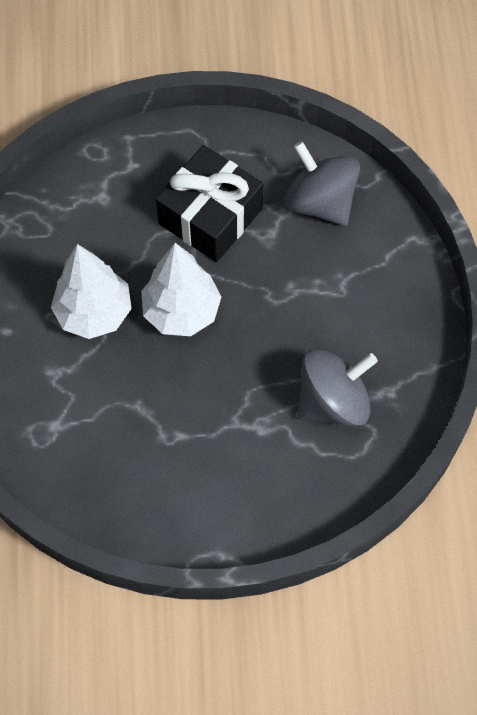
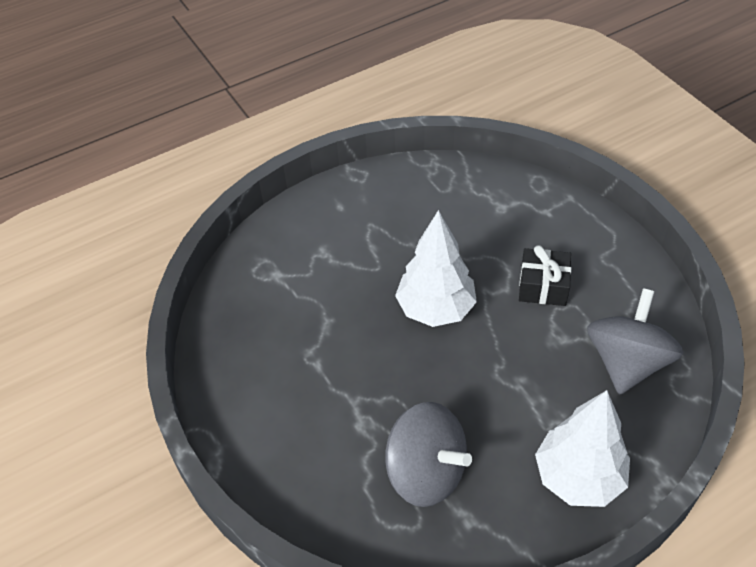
camera: 65 degrees right, 15 degrees down
white tree [51,244,132,339] -> white tree moved to [535,390,630,507]
black gift [156,145,263,262] -> black gift [519,245,571,306], size x0.59

